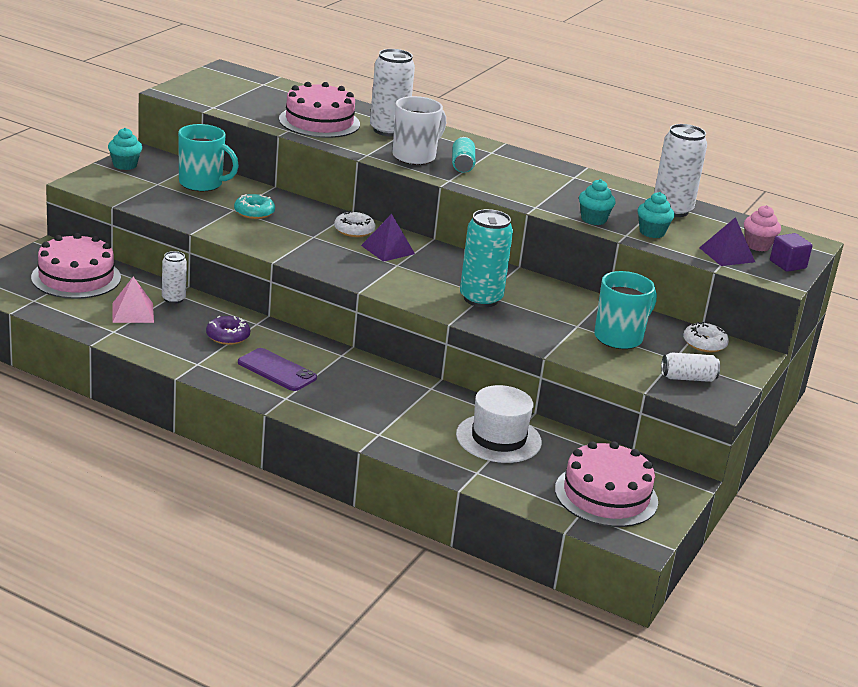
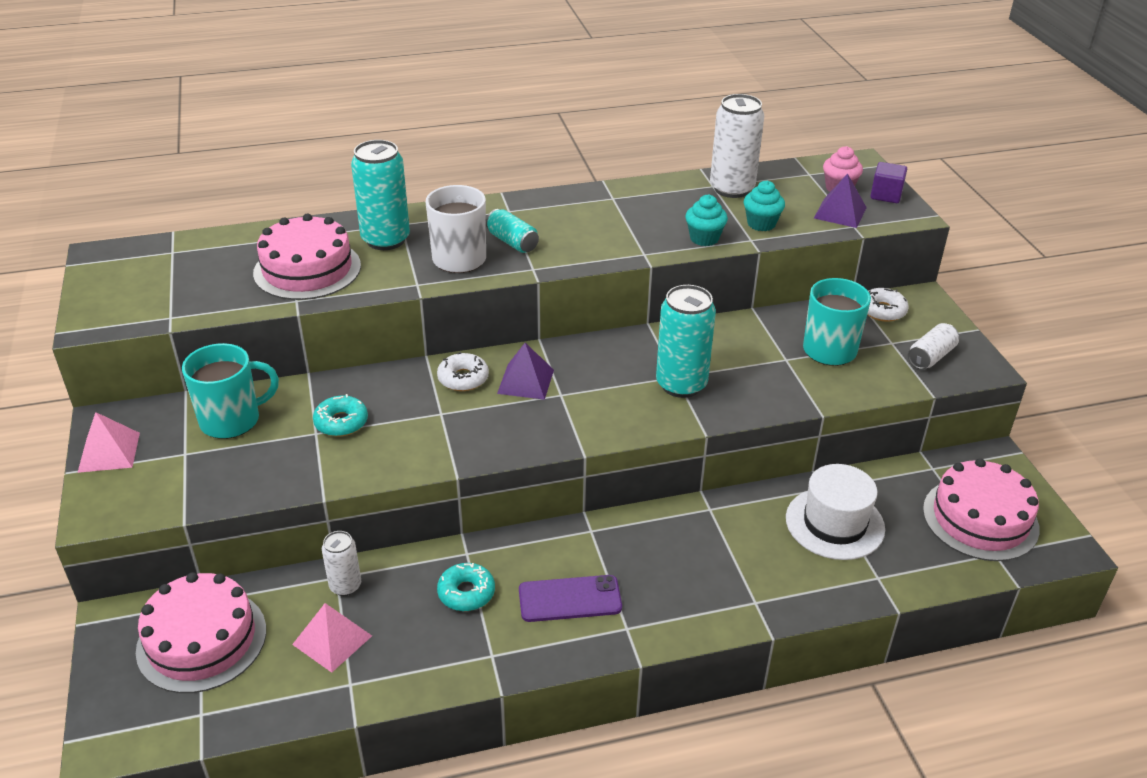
camera: 40 degrees left, 10 degrees up
turquoise cupcake [108,128,142,170] -> pink pyramid [77,412,140,473]
purple donut [206,316,250,345] -> turquoise donut [437,563,495,611]
white can [370,49,415,137] -> turquoise can [351,140,410,250]

